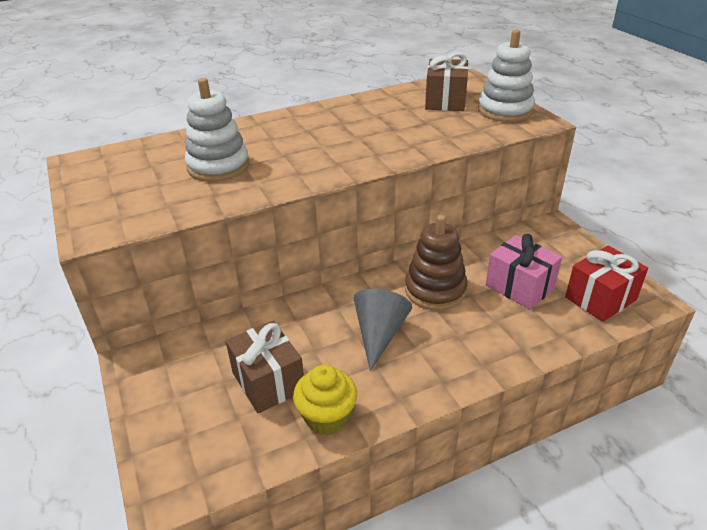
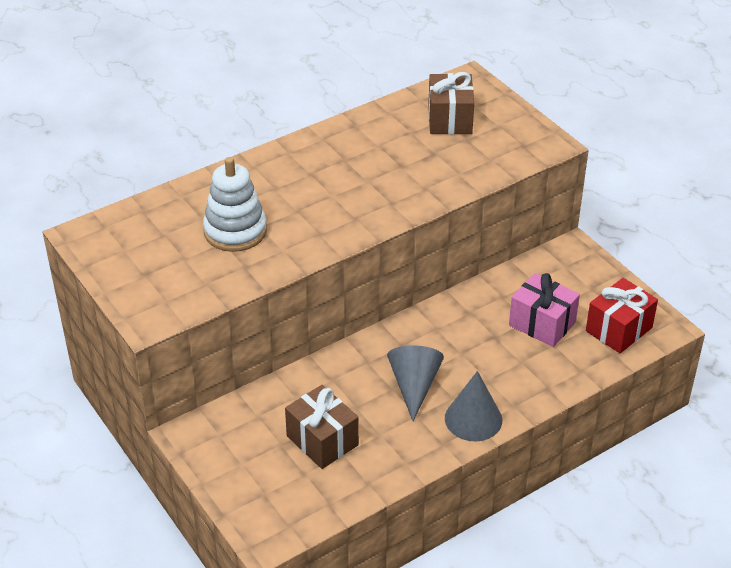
camera: 10 degrees left, 5 degrees up
yellow cupcake [293,365,357,435] -> none
brown stacking toy [405,215,467,311] -> none
white stacking toy [478,30,535,122] -> none
none -> grey cone [445,371,502,441]

